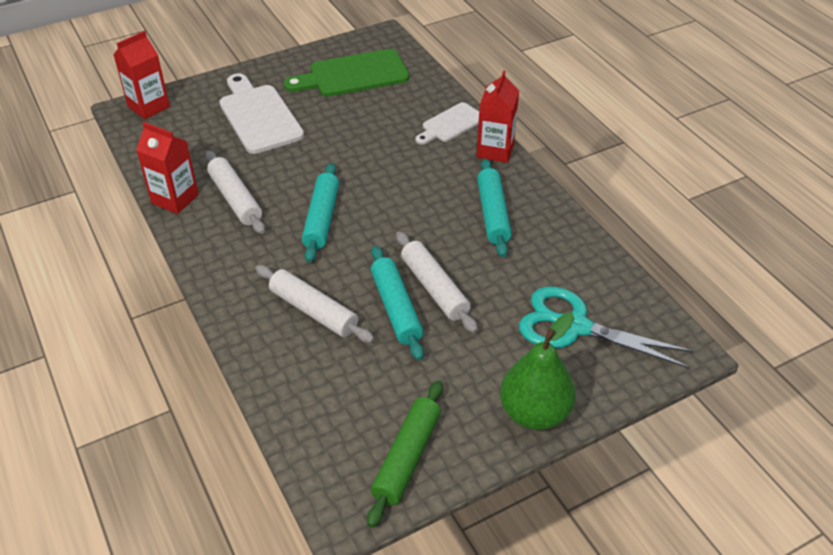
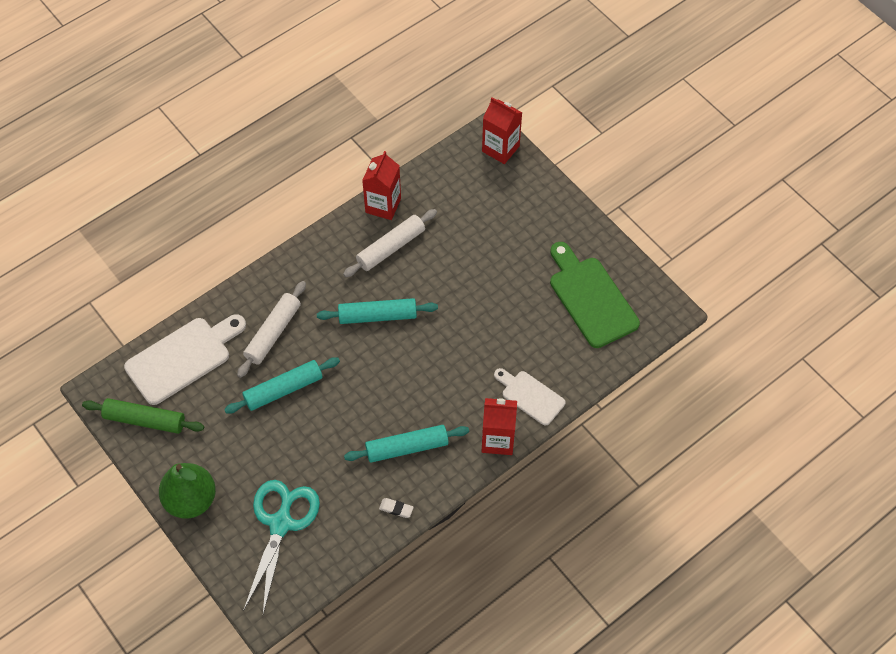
camera: 80 degrees right, 15 degrees up
white cutting board [219,74,304,154] -> white cutting board moved to [124,314,246,405]
white rolling pin [396,231,478,333] -> none
none -> white eraser [379,498,414,518]

